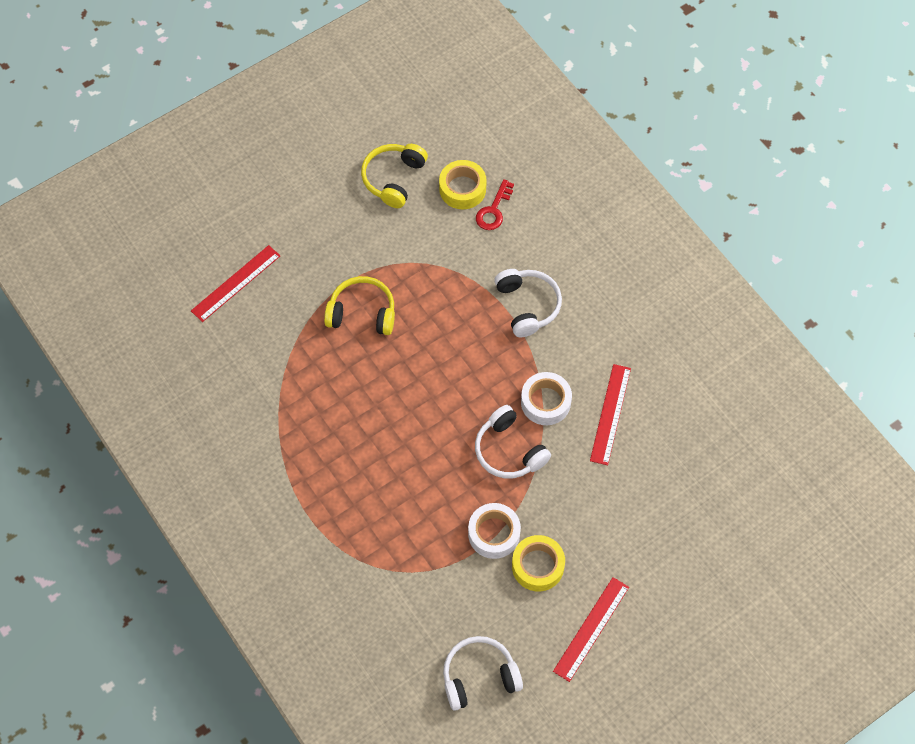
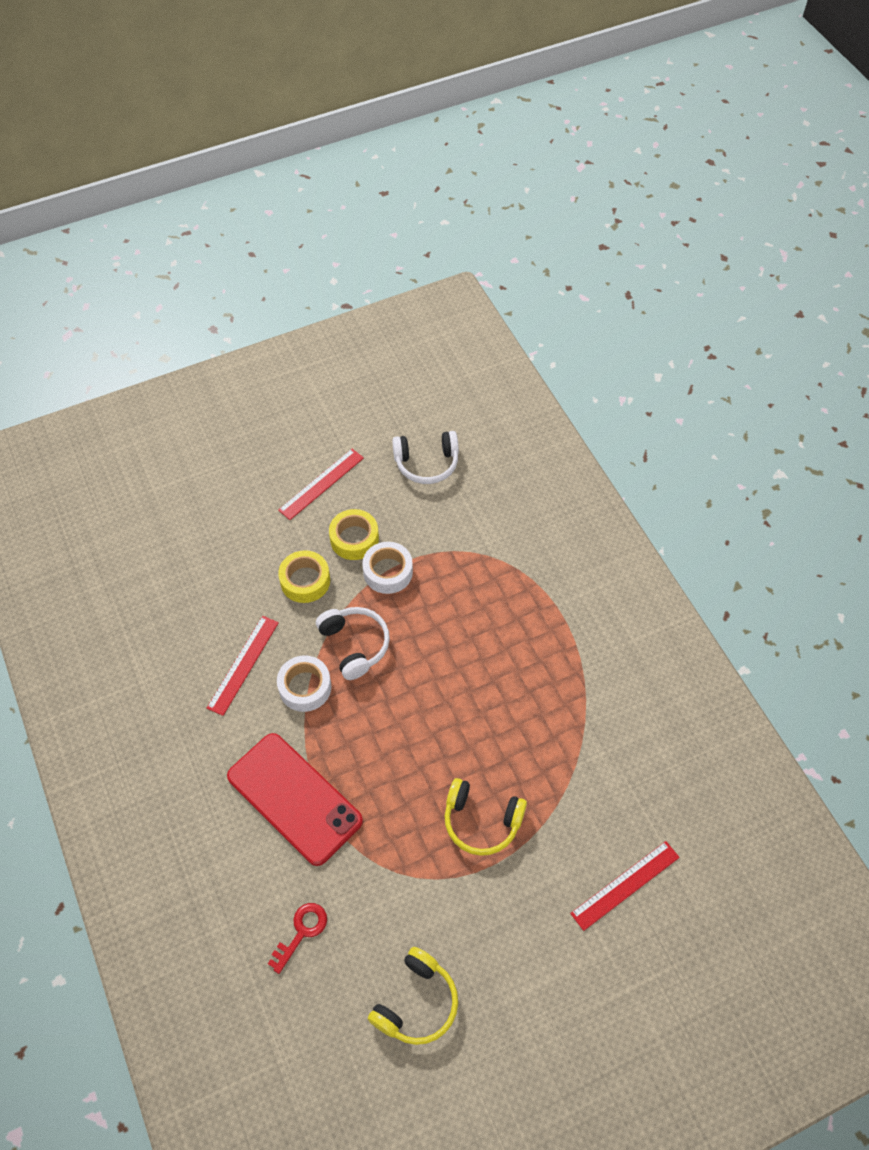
camera: 170 degrees left, 5 degrees down
yellow tape [439,160,487,209] -> yellow tape moved to [278,550,330,603]
white headphones [494,269,562,337] -> red phone [227,733,363,866]

